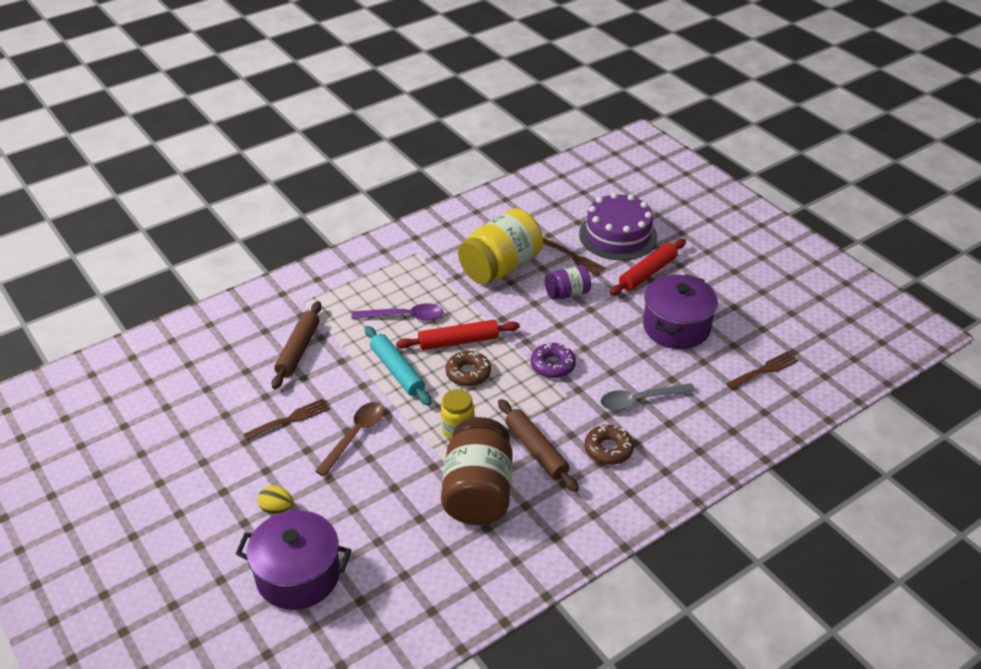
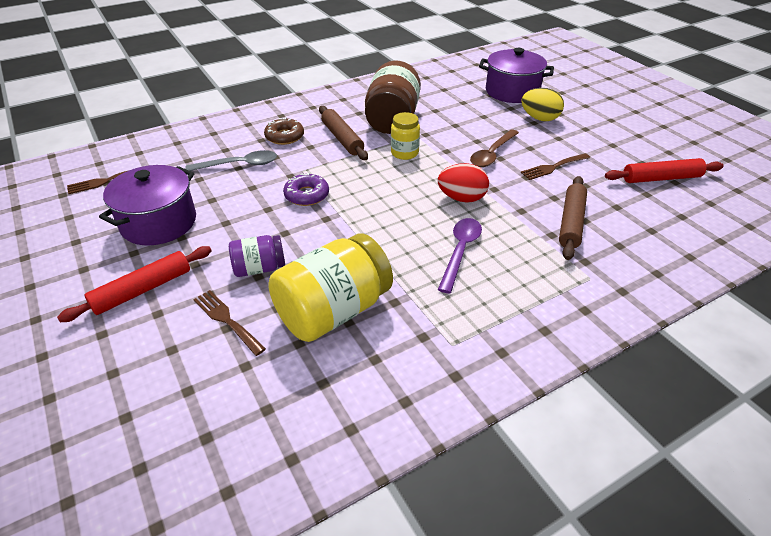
camera: 175 degrees left, 0 degrees up
yellow egg [257,486,293,514] -> yellow egg [521,88,564,121], size x1.53
purple spoon [351,303,444,321] -> purple spoon turned 105 degrees clockwise [438,218,482,294]
turquoise rolling pin [365,326,431,406] -> red egg [438,163,489,203]
red rolling pin [396,320,520,350] -> red rolling pin moved to [605,158,724,183]
brown donut [446,351,491,386] -> none
purple cake [579,192,657,260] -> none

